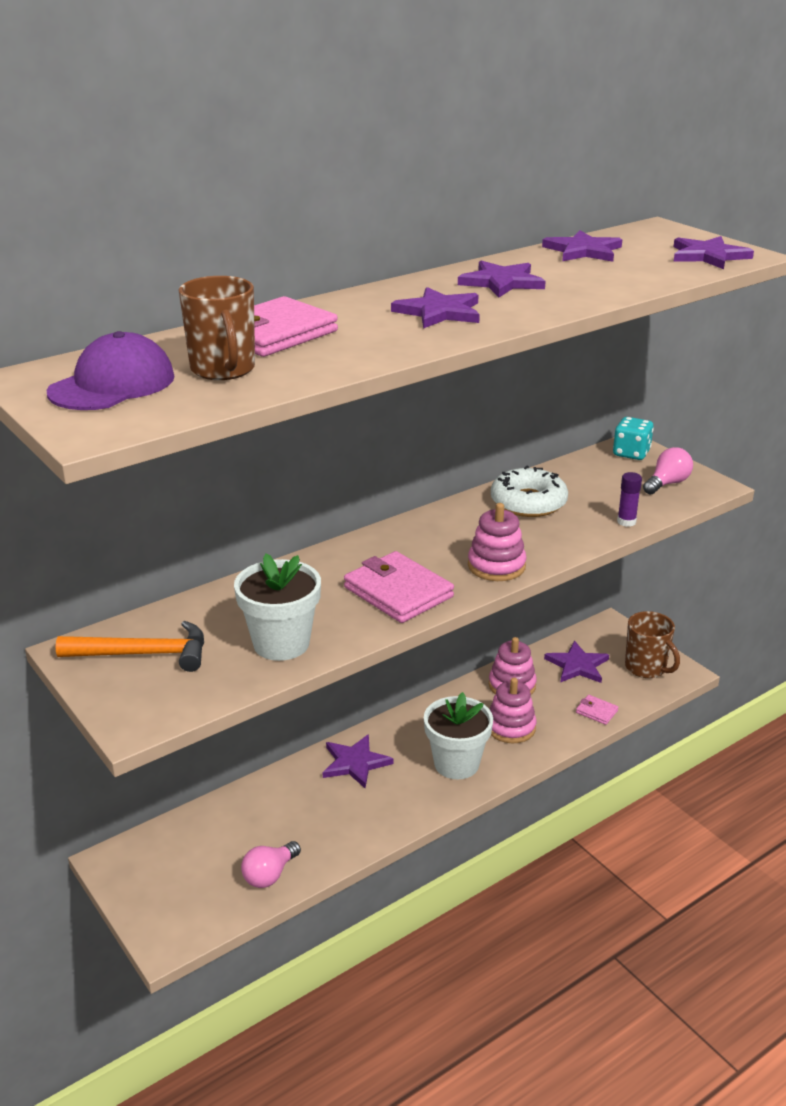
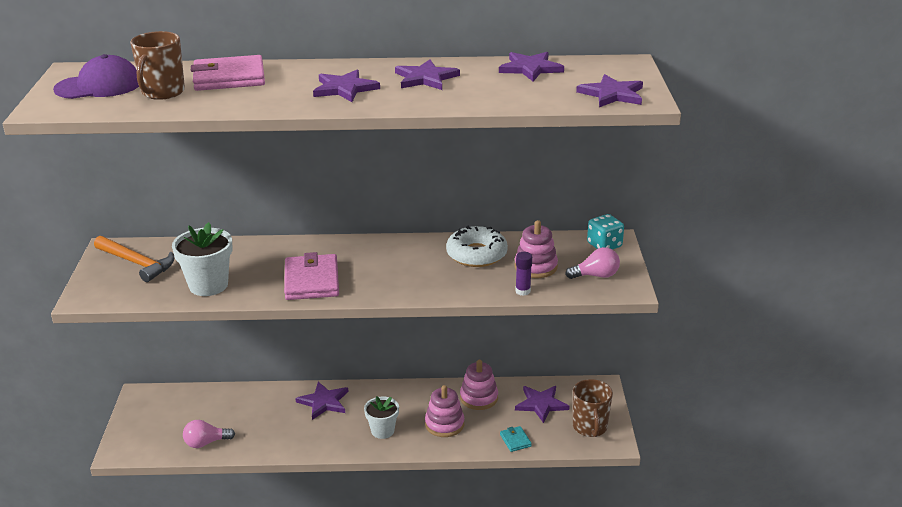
camera: 35 degrees right, 0 degrees up
white flower pot [424,692,493,779] -> white flower pot [364,396,399,439], size x0.66
pink stacking toy [468,503,526,581] -> pink stacking toy moved to [514,220,558,278]
pink wallet [576,695,618,725] -> turquoise wallet [500,426,532,452]

